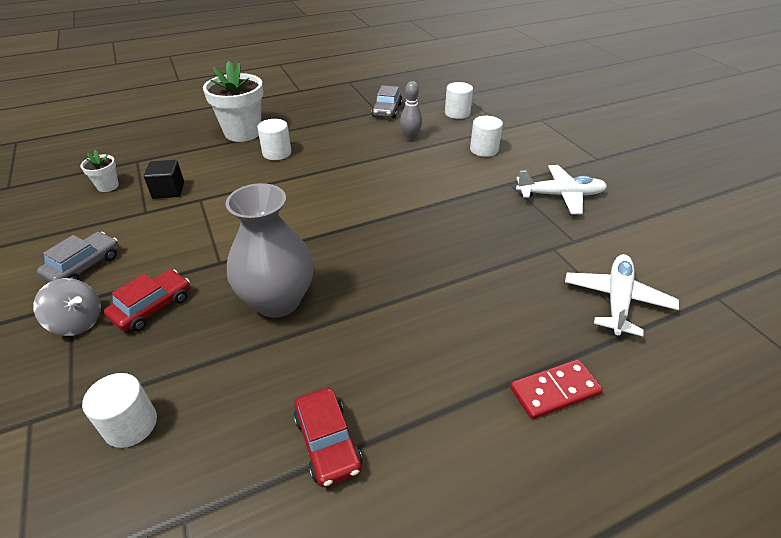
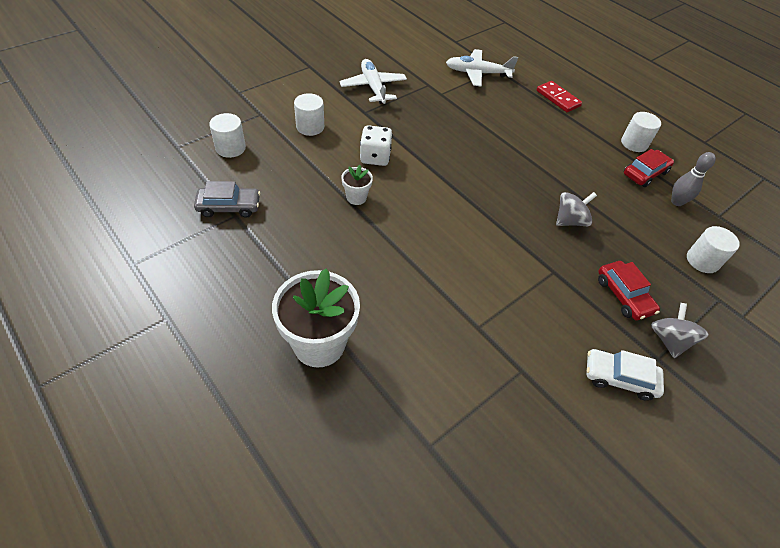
camera: 110 degrees left, 10 degrees up
grey car [37,232,119,282] -> white car [586,349,664,401]
white flower pot [80,150,119,192] -> white flower pot moved to [342,165,373,205]
red car [104,269,190,332] -> red car turned 135 degrees counterclockwise [598,261,660,320]
black cube [144,160,184,199] -> none
grey vase [225,183,314,318] -> grey spinning top [556,192,597,226]
white cylinder [257,119,291,160] -> white cylinder moved to [621,112,661,152]
grey bowling pin [400,81,422,140] -> grey bowling pin moved to [671,152,716,206]
none -> white dice [360,125,393,166]

